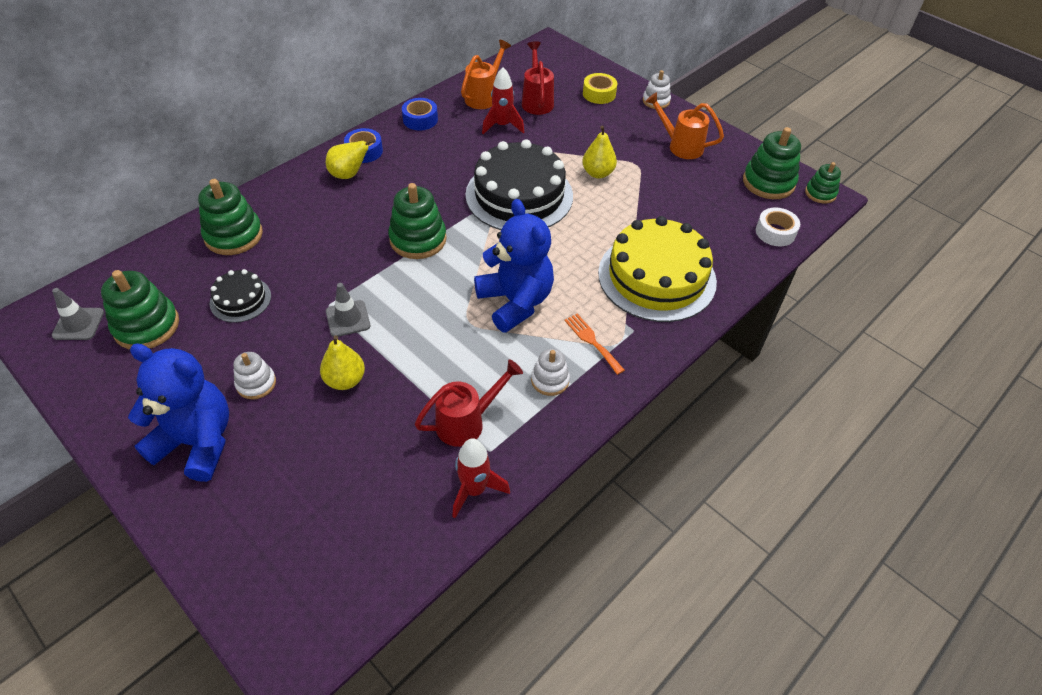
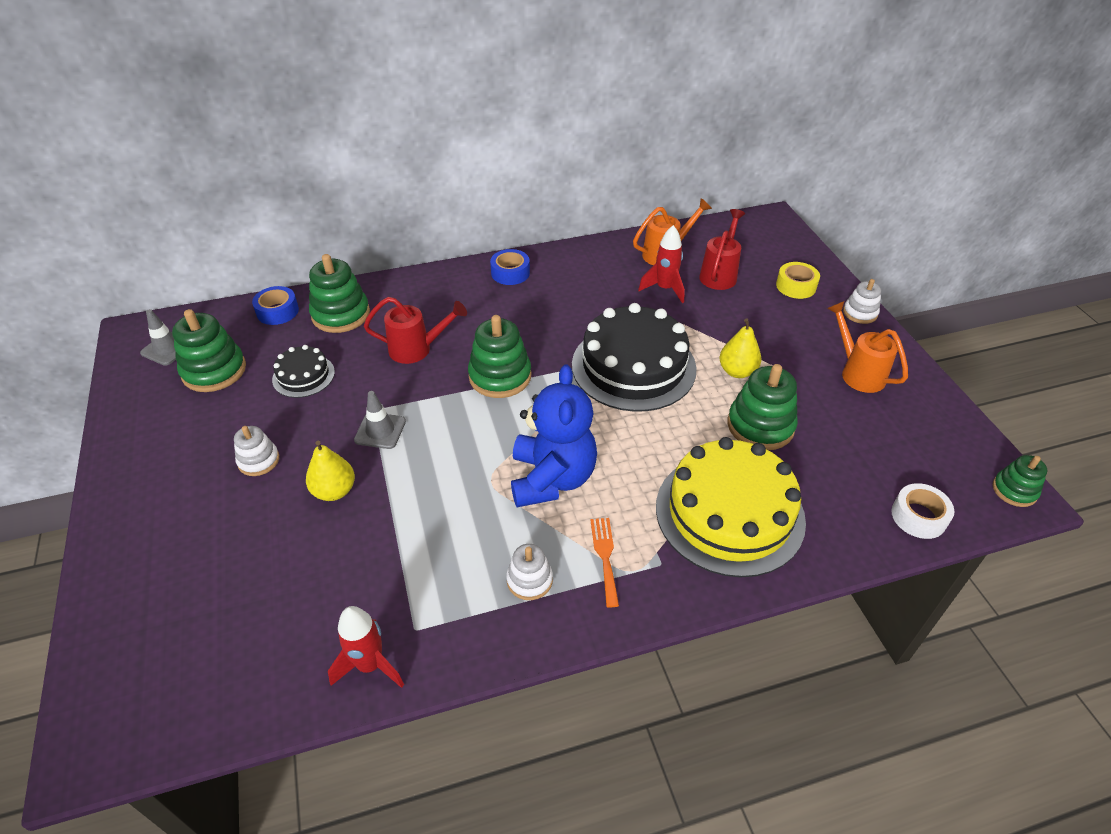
camera: 30 degrees right, 5 degrees down
blue teddy bear [128,343,229,482] -> none
yellow pear [326,139,376,179] -> none
blue tape [402,98,438,130] -> blue tape moved to [252,286,299,325]
red watering can [415,359,523,447] -> red watering can moved to [364,297,467,364]
green stacking toy [743,127,801,199] -> green stacking toy moved to [728,364,798,450]

